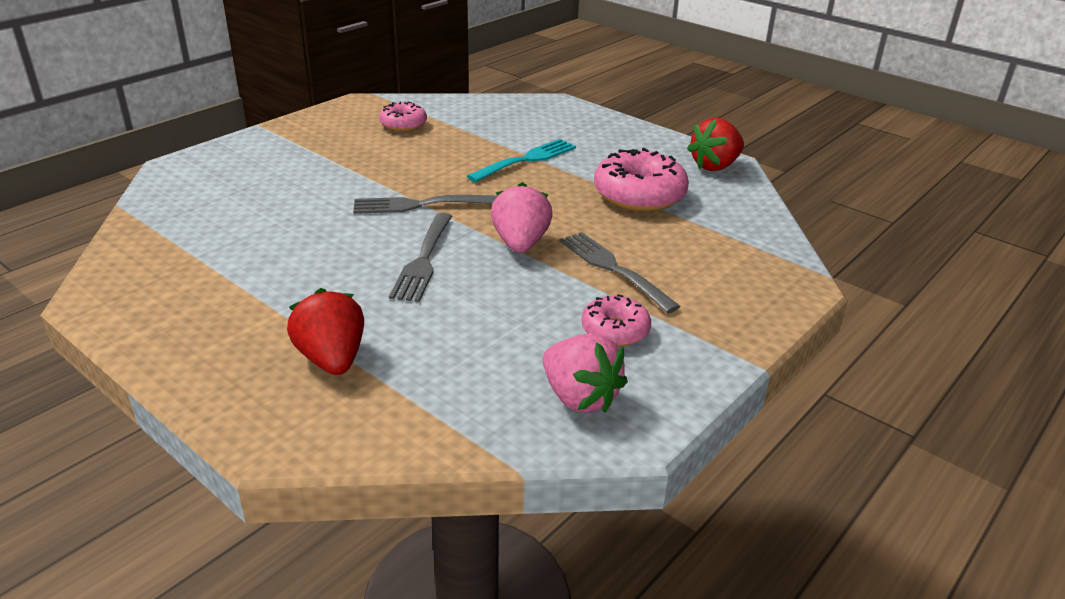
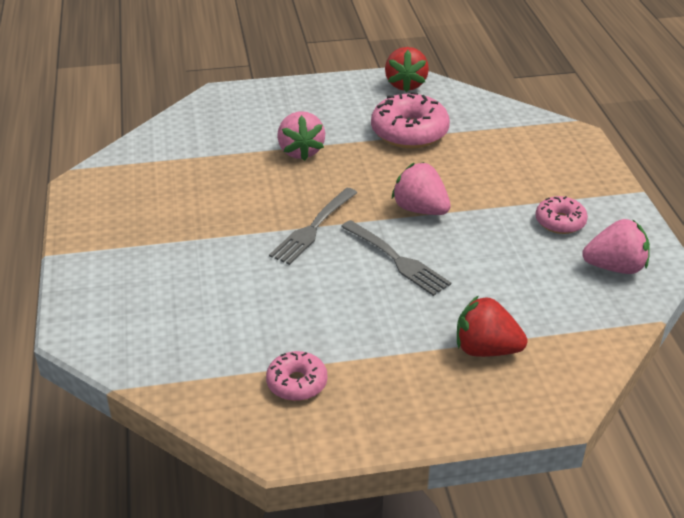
camera: 50 degrees left, 5 degrees up
pink donut [379,102,427,131] -> pink donut moved to [266,351,327,401]
turquoise fork [467,139,576,182] -> pink strawberry [277,111,325,161]
grey fork [559,232,681,313] -> none

